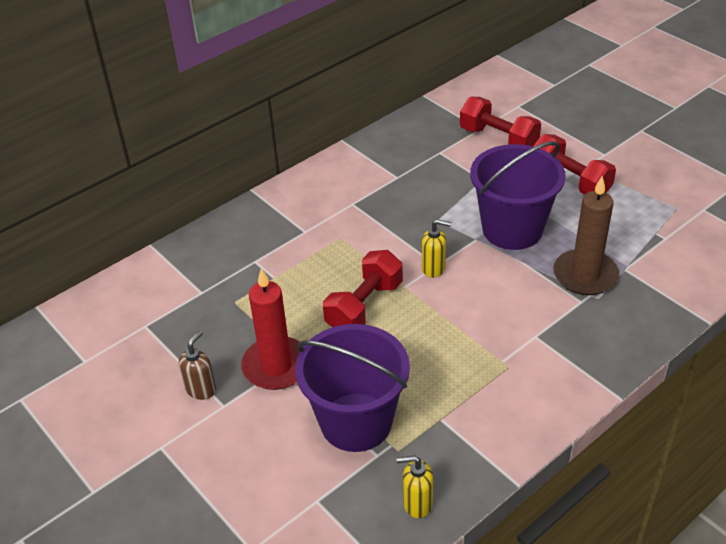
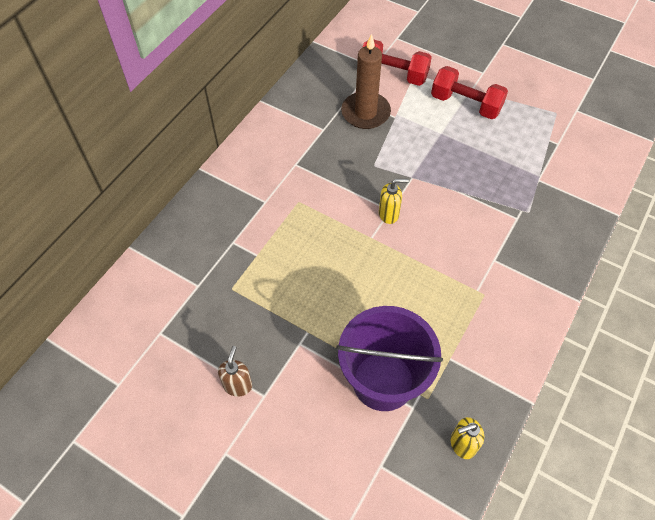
camera: 20 degrees left, 15 degrees up
red candle [241,268,305,390] -> none
red dumbbell [323,250,403,327] -> none
purple bucket [470,141,566,250] -> none
brown candle [553,176,619,295] -> brown candle moved to [341,34,391,129]

